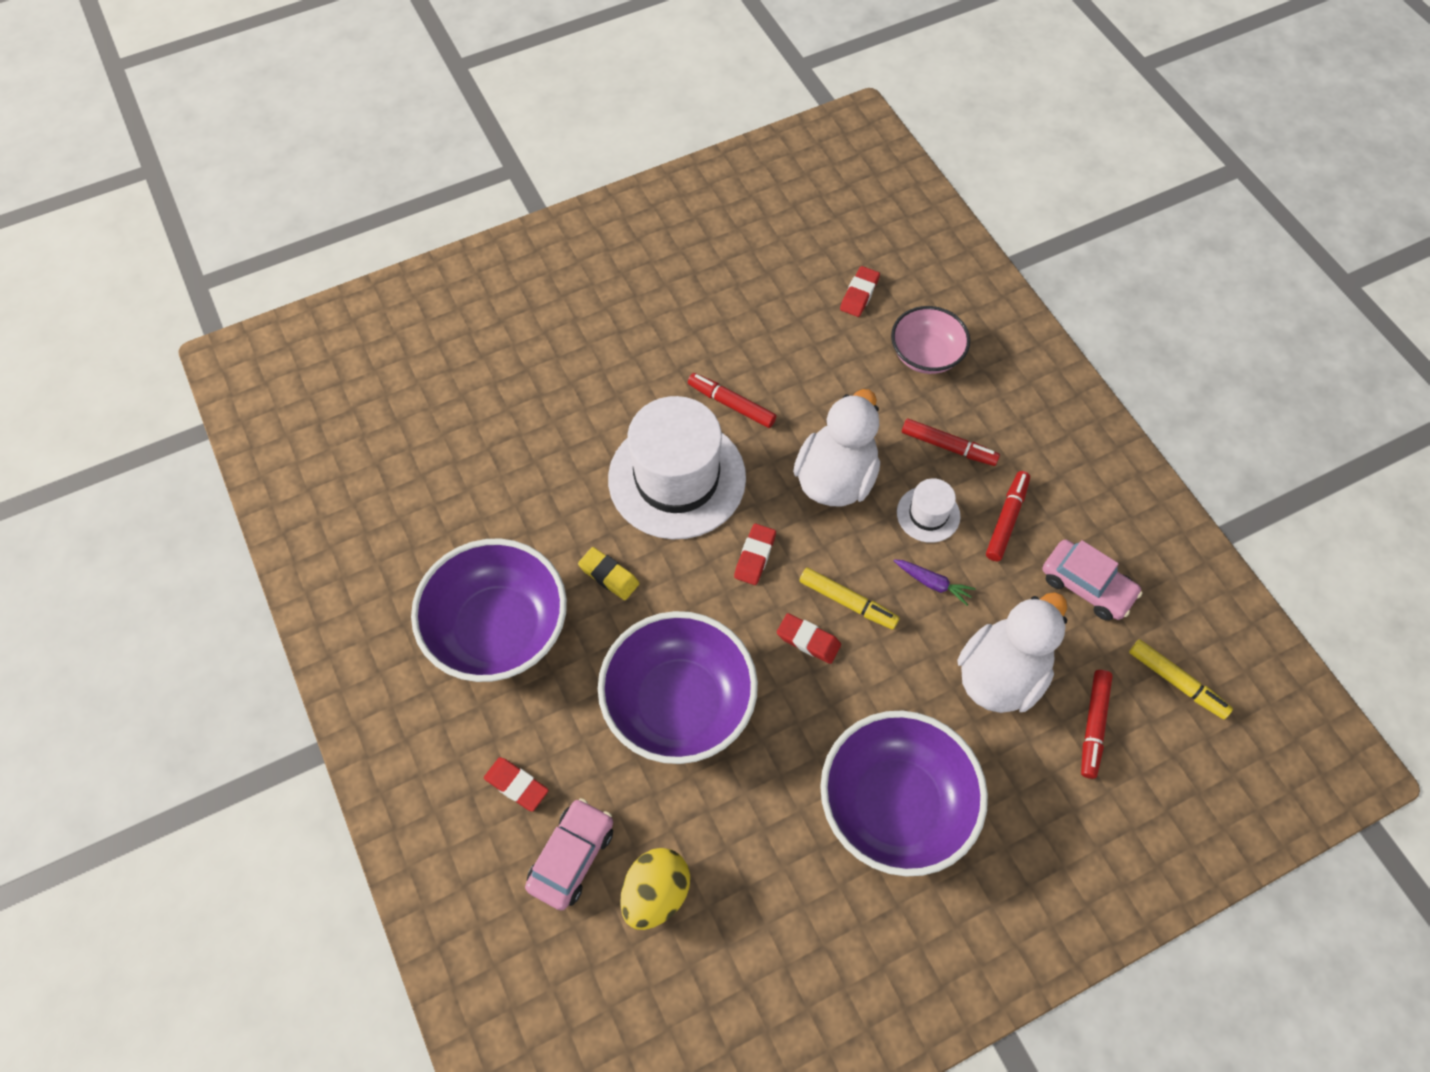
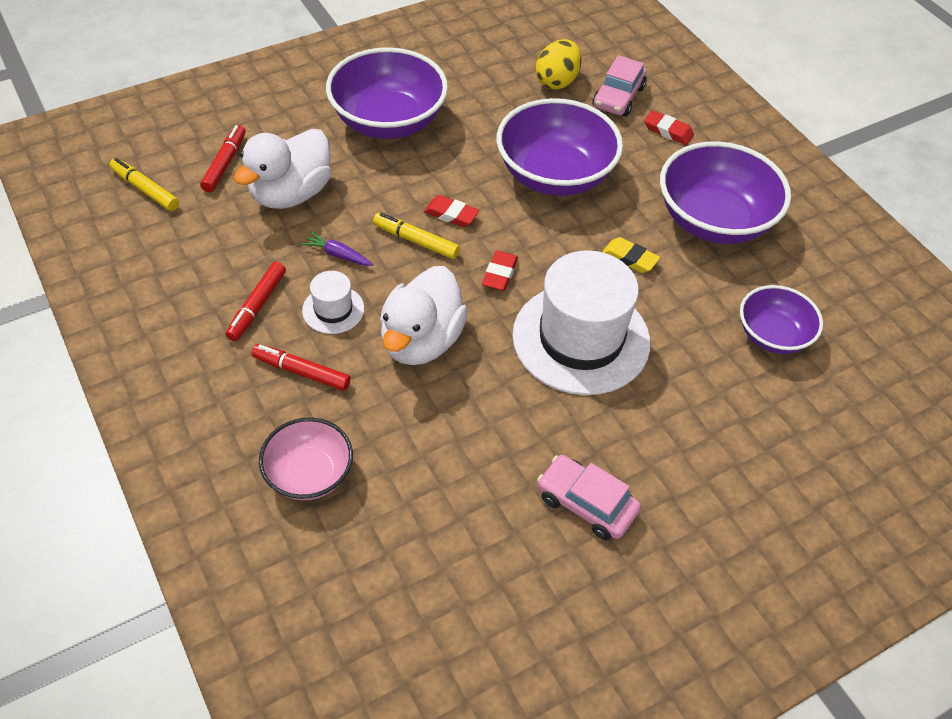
camera: 175 degrees right, 10 degrees down
red marker [688,373,776,428] -> none
red eraser [840,266,880,317] -> none
pink car [1043,540,1142,621] -> pink car moved to [537,455,641,540]
none -> purple bowl [740,285,823,354]

